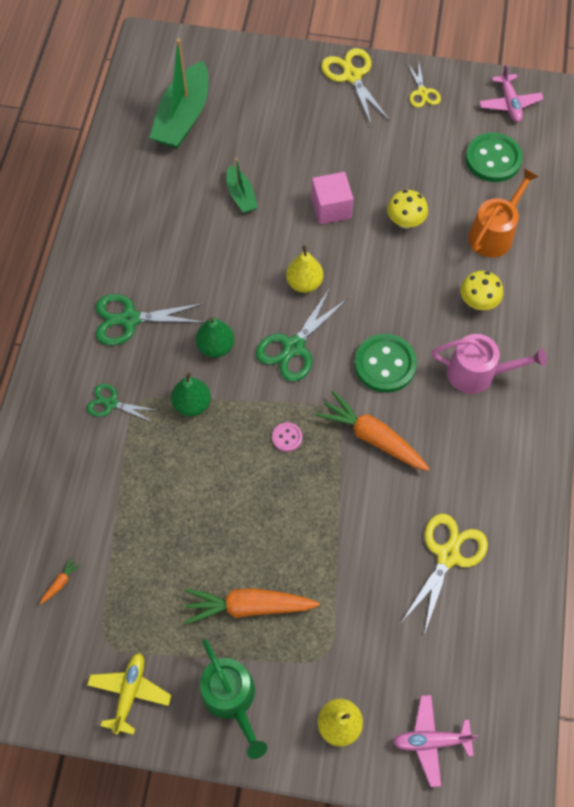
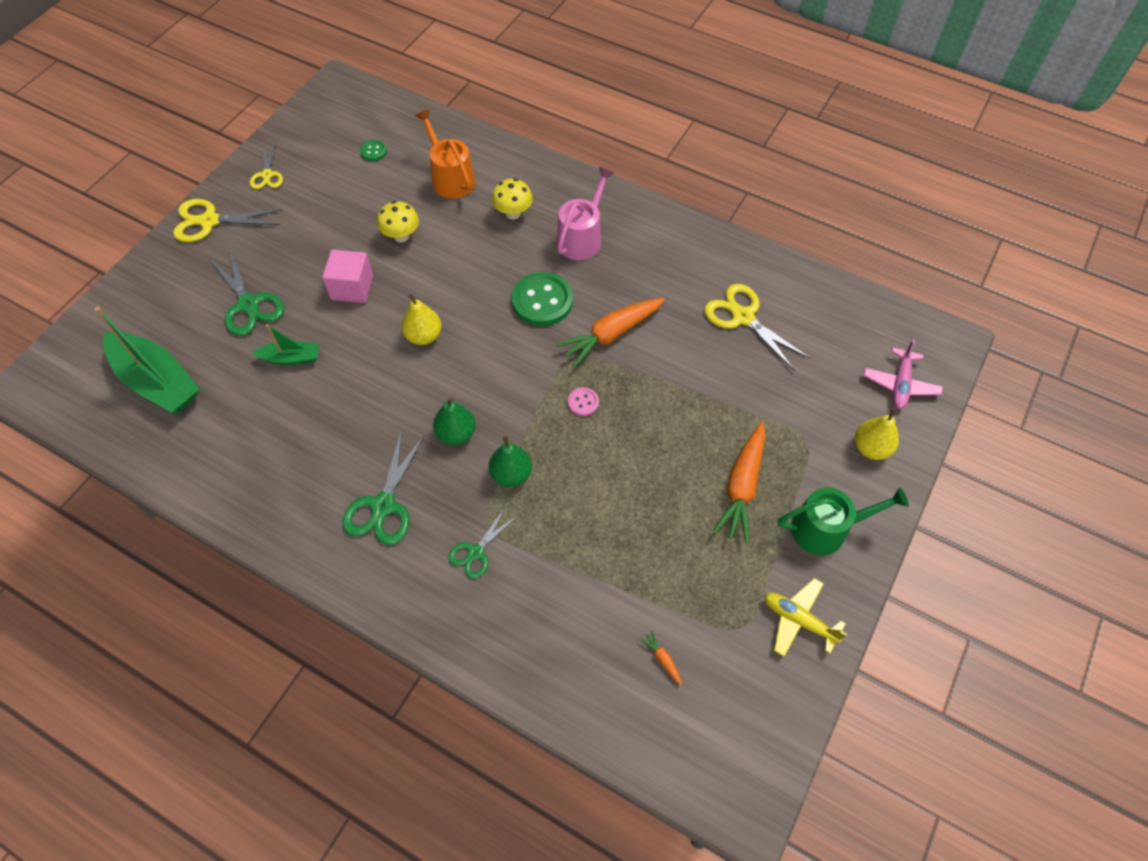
camera: 70 degrees left, 5 degrees down
green scissors [256,288,347,382] -> green scissors moved to [210,248,284,336]
yellow scissors [407,63,441,108] -> yellow scissors turned 75 degrees clockwise [250,143,283,189]
green button [465,132,523,182] -> green button [360,140,387,161], size x0.47
pink plane [479,64,544,122] -> none

